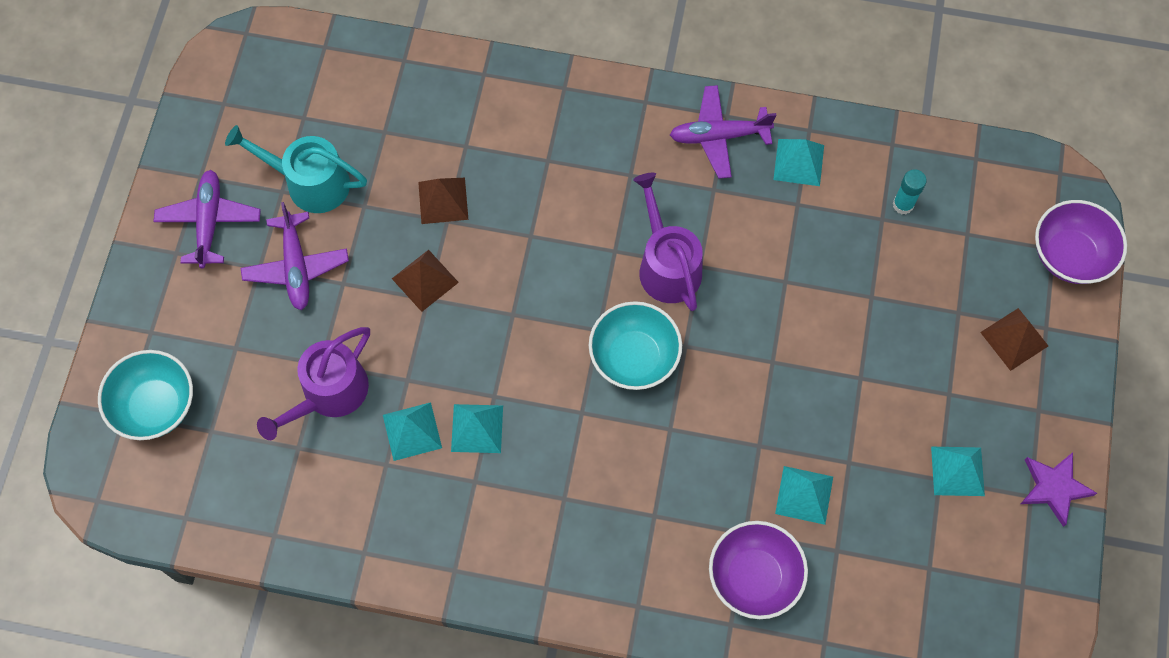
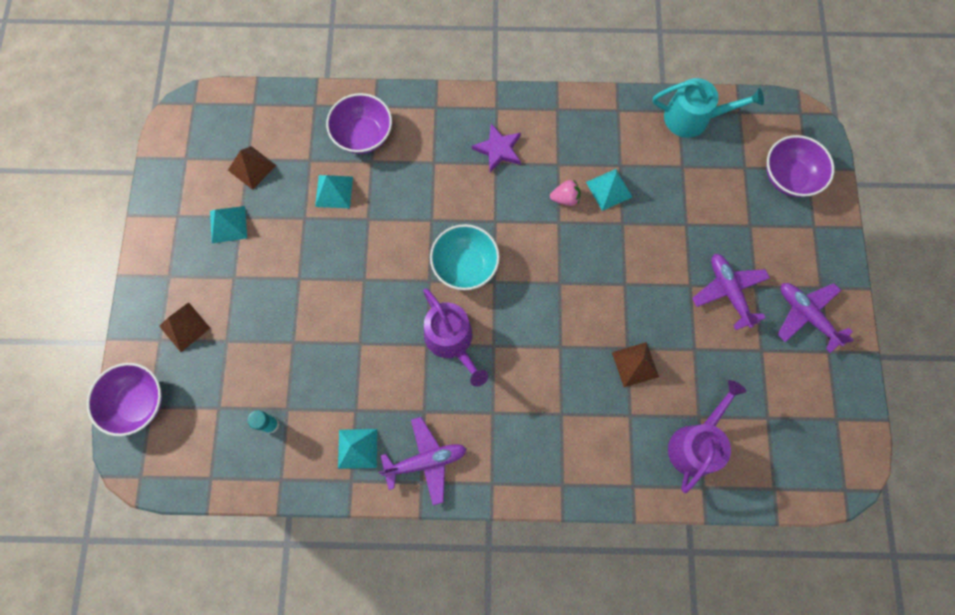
camera: 170 degrees right, 5 degrees up
turquoise bowl [98,350,193,440] -> purple bowl [766,135,834,197]
purple plane [153,170,261,268] -> purple plane turned 150 degrees clockwise [777,283,854,353]
turquoise watering can [225,125,367,213] -> turquoise watering can moved to [653,78,764,138]
purple watering can [257,327,370,440] -> purple watering can moved to [668,380,746,493]
brown pyramid [392,250,459,312] -> brown pyramid moved to [228,146,276,190]
turquoise pyramid [451,404,503,453] -> pink strawberry [550,179,580,206]
purple star [1021,452,1097,527] -> purple star moved to [472,124,521,172]

